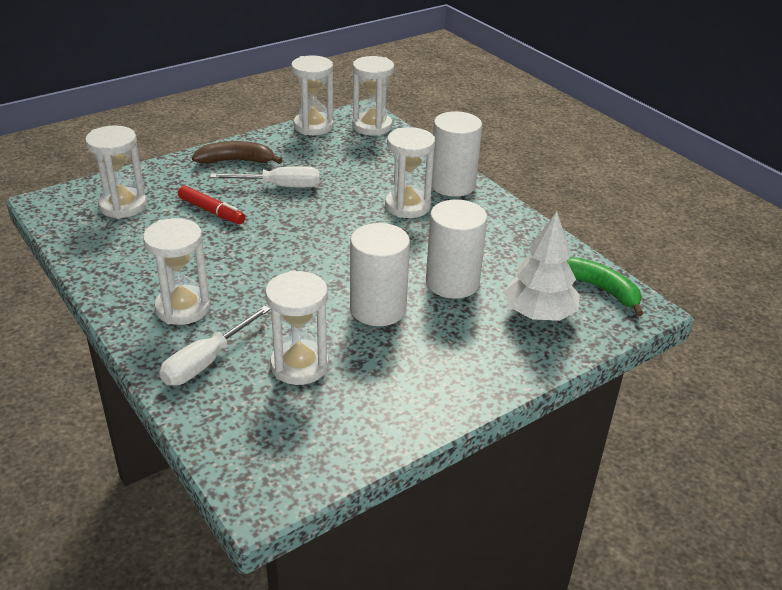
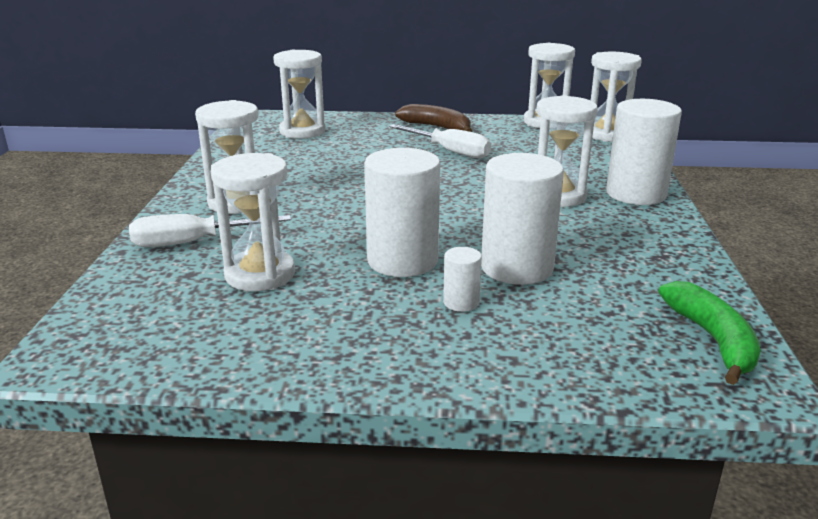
camera: 40 degrees right, 10 degrees down
red marker [178,186,245,224] -> none
white tree [504,211,580,321] -> none
none -> white cylinder [443,247,482,312]

